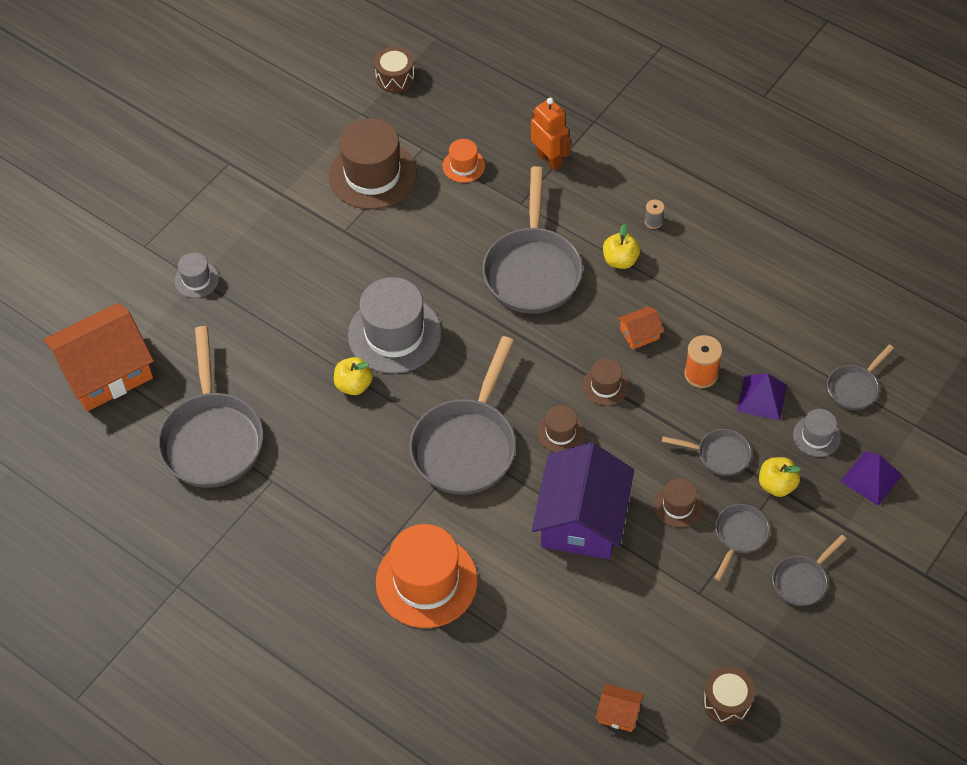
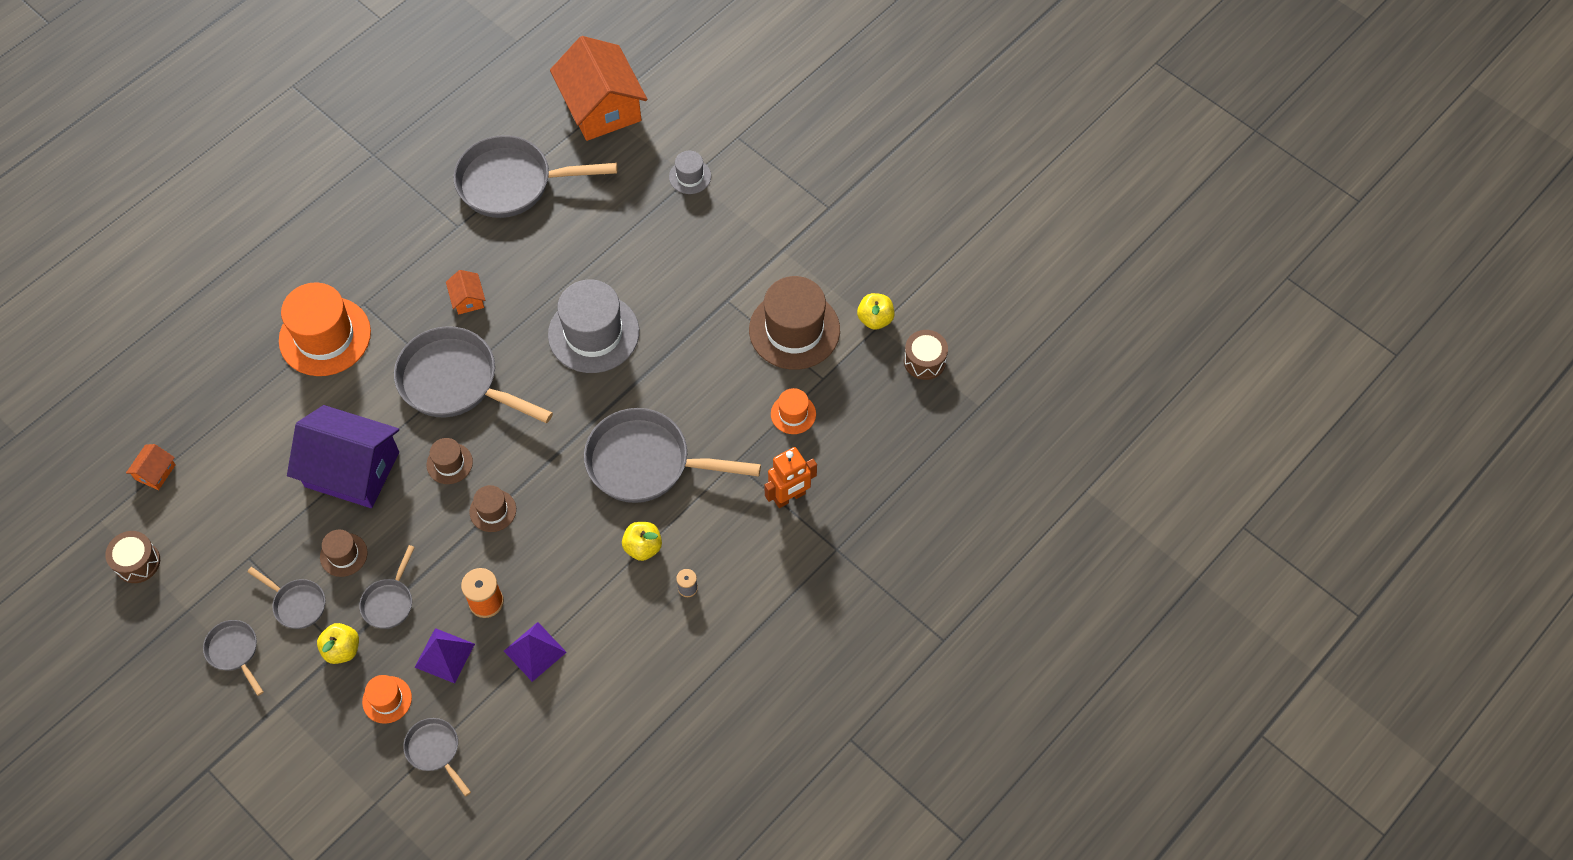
camera: 95 degrees right, 5 degrees up
yellow apple [334,357,373,395] -> yellow apple moved to [857,293,895,330]
orange house [618,306,664,350] -> orange house moved to [446,270,485,315]
grey hat [793,409,841,457] -> orange hat [362,675,412,724]
purple pyramid [841,451,902,506] -> purple pyramid moved to [504,622,567,682]

